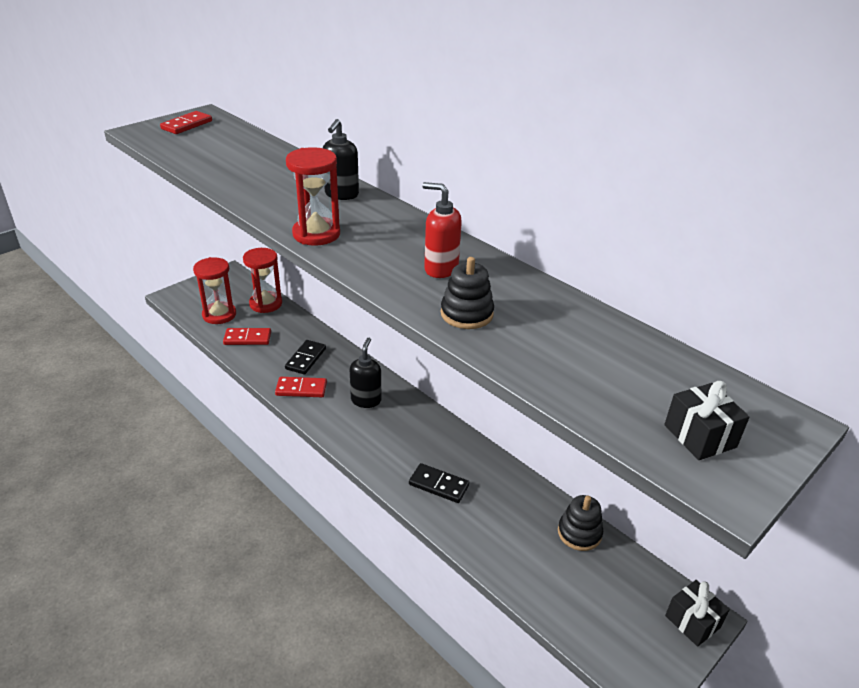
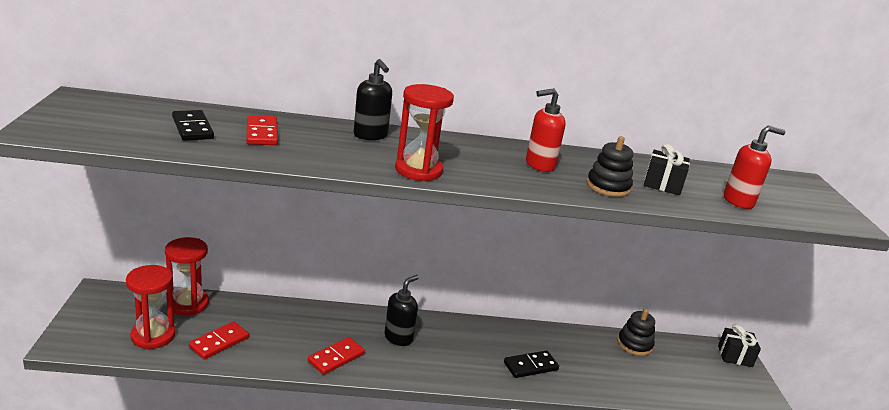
camera: 50 degrees left, 10 degrees down
red domino [160,111,212,134] -> red domino moved to [246,115,278,145]
black domino [285,340,326,374] -> black domino moved to [172,110,214,141]
black soap dispenser [350,338,381,408] -> black soap dispenser turned 75 degrees clockwise [385,275,419,346]
black gift [664,381,750,460] -> black gift moved to [644,144,690,195]
none -> red soap dispenser [724,126,786,209]

